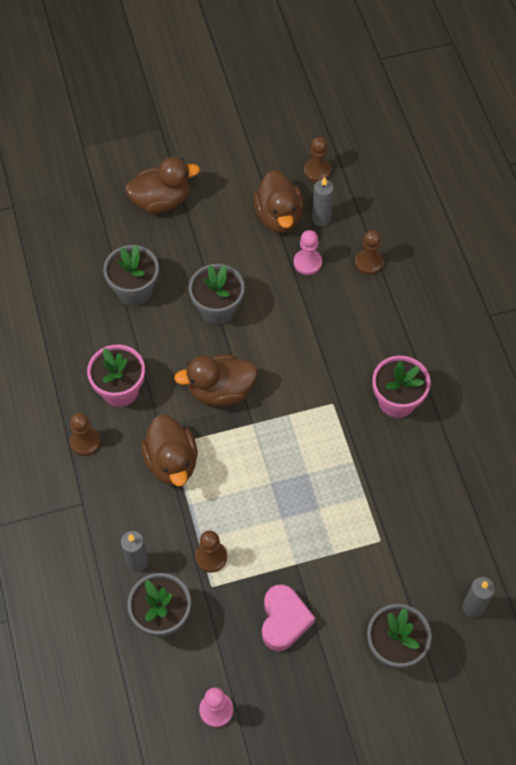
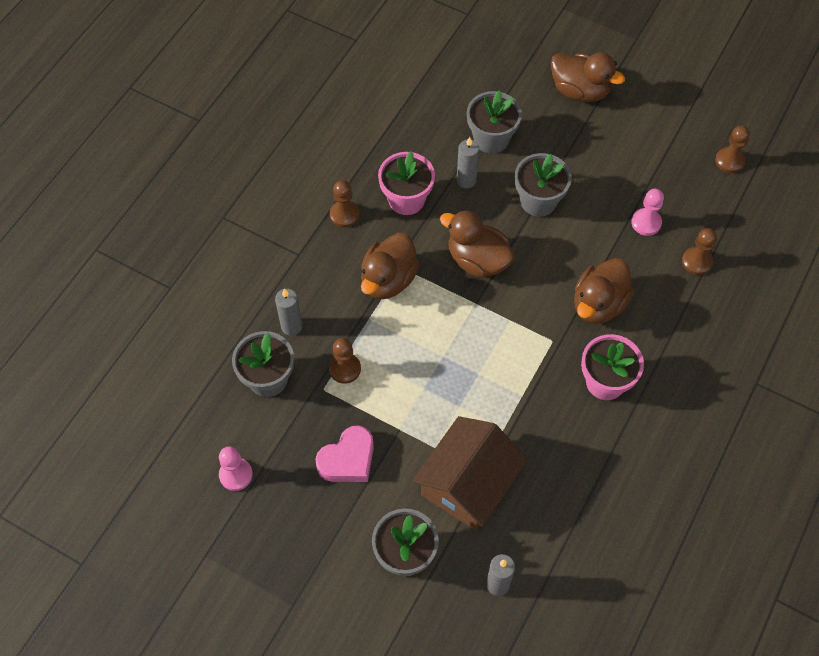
camera: 45 degrees right, 0 degrees up
brown duck [253,170,304,233] -> brown duck moved to [574,258,634,324]
grey candle [312,177,334,226] -> grey candle moved to [457,137,479,189]
none -> brown house [412,416,528,530]

